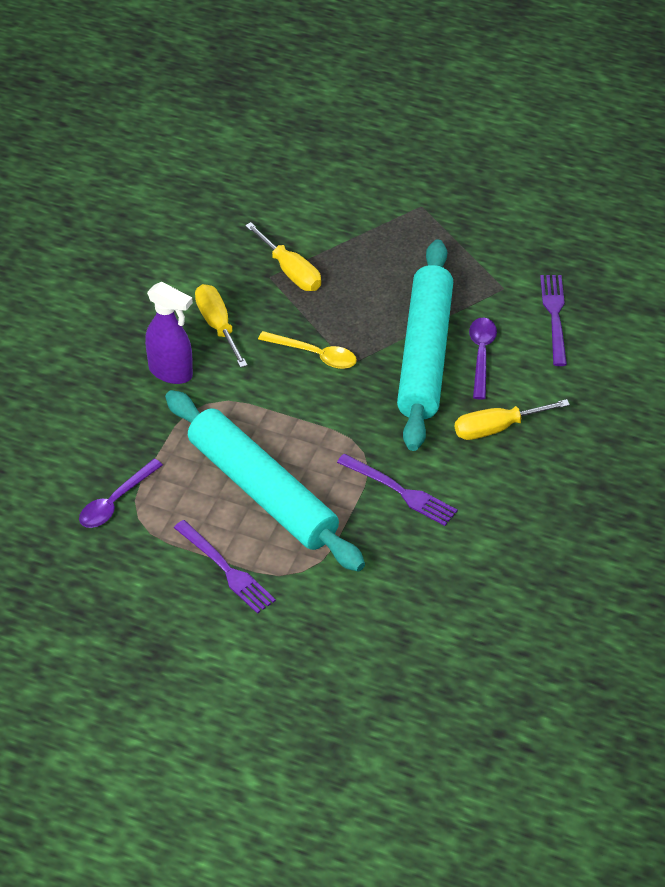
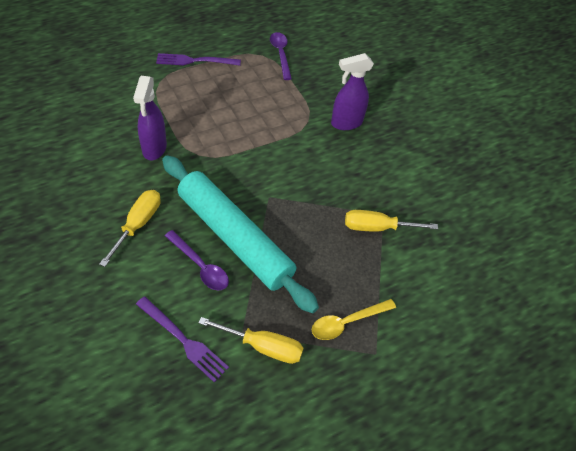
camera: 125 degrees right, 5 degrees up
turquoise rolling pin [165,390,365,571] -> none
yellow screwdriver [195,284,248,368] -> yellow screwdriver moved to [198,317,303,364]
yellow spoon [258,331,357,369] -> yellow spoon moved to [312,299,396,340]
purple fork [337,454,458,526] -> purple spray bottle [133,76,167,160]

